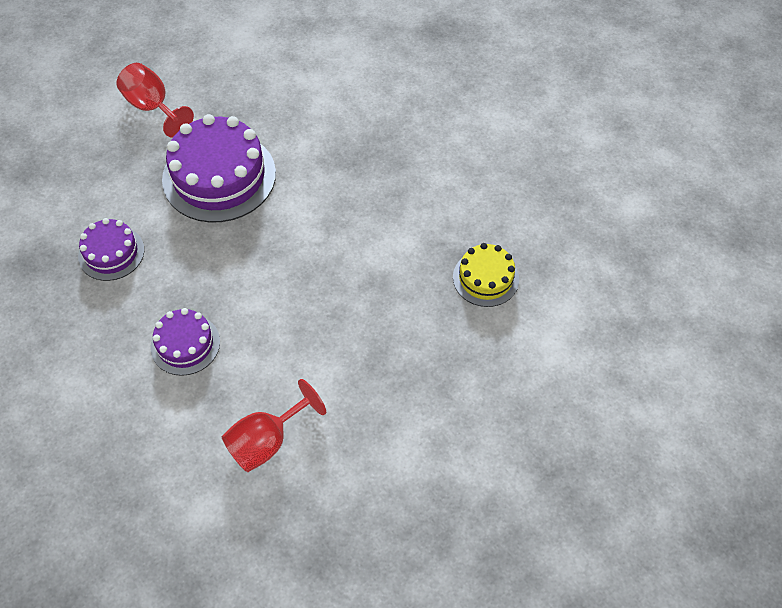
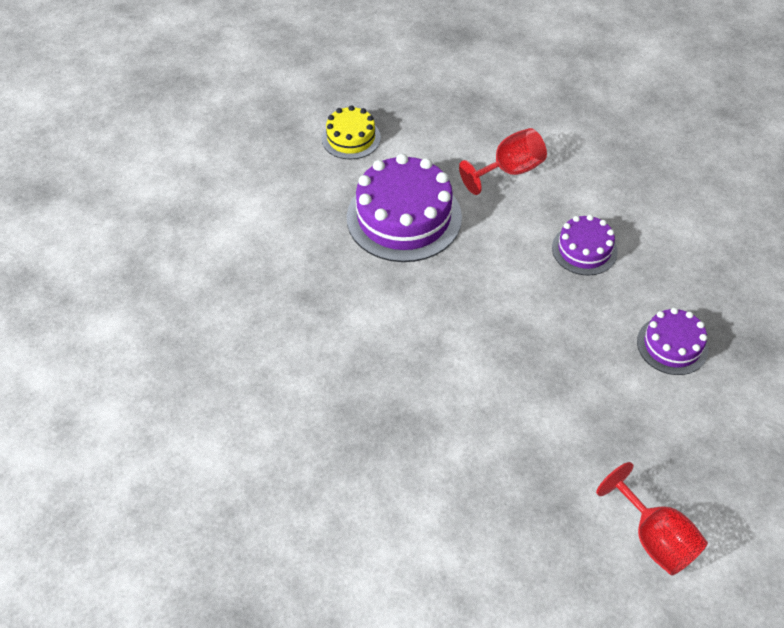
camera: 170 degrees left, 5 degrees down
purple cake [162,114,276,223] -> purple cake moved to [347,154,462,262]
yellow cake [453,243,519,307] -> yellow cake moved to [322,105,381,159]

